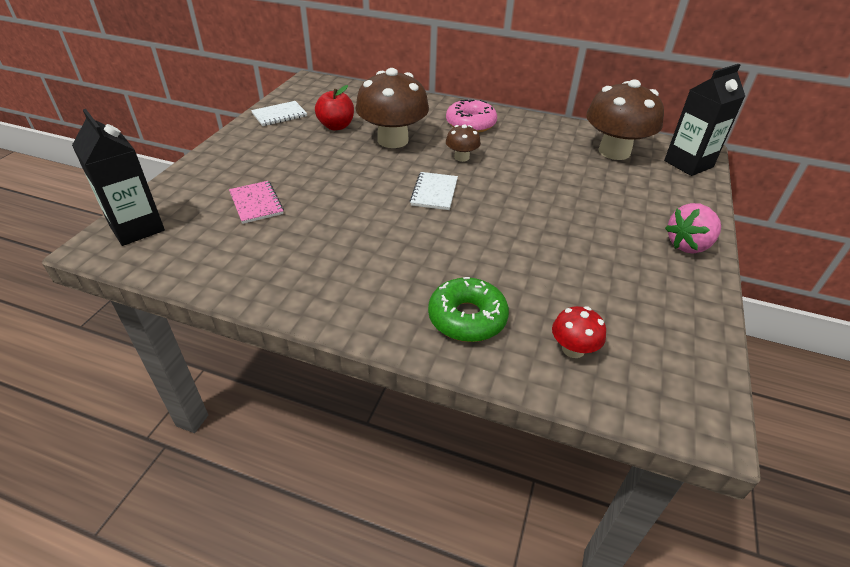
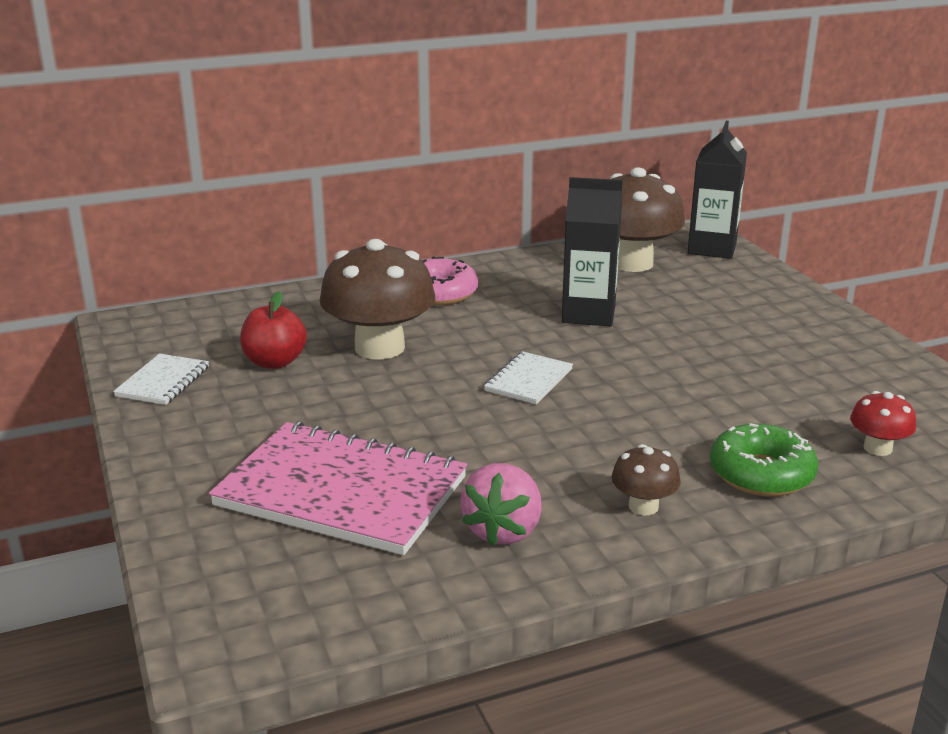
camera: 40 degrees left, 15 degrees down
black carton [72,109,165,246] -> black carton moved to [562,177,623,327]
pink notebook [229,181,284,224] -> pink notebook [209,421,467,555], size x2.14
white notebook [410,172,458,210] -> white notebook turned 60 degrees clockwise [484,351,573,404]
brown mushroom [446,124,481,162] -> brown mushroom moved to [611,444,680,515]
pink strawberry [665,203,721,254] -> pink strawberry moved to [460,463,542,546]

